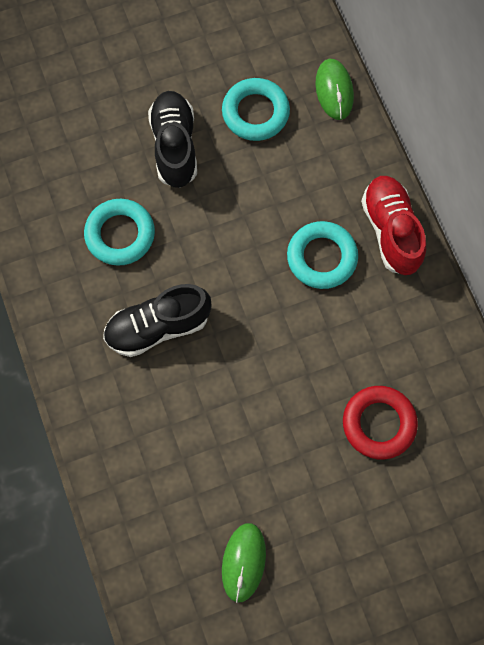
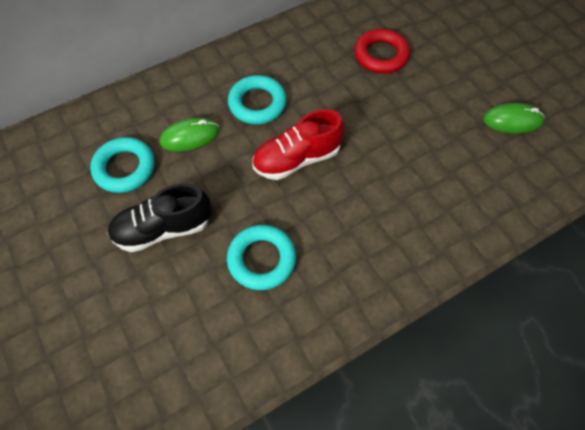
camera: 100 degrees left, 10 degrees down
black shoe [103,284,212,357] -> none
green mouse [315,59,354,120] -> green mouse moved to [160,118,220,151]
red shoe [361,176,426,275] -> red shoe moved to [252,109,345,180]

